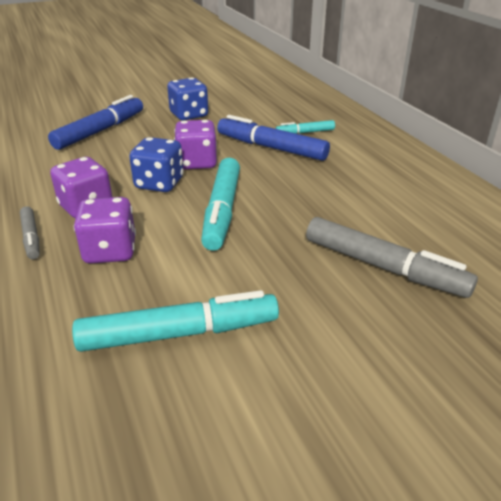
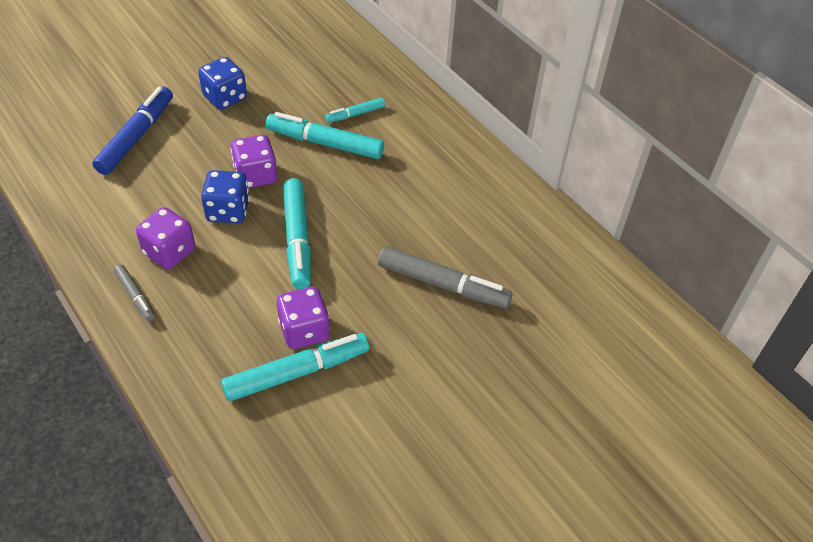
camera: 15 degrees left, 15 degrees up
purple dice [74,197,136,263] -> purple dice moved to [277,287,330,349]
blue marker [217,115,330,161] -> turquoise marker [266,112,384,159]

